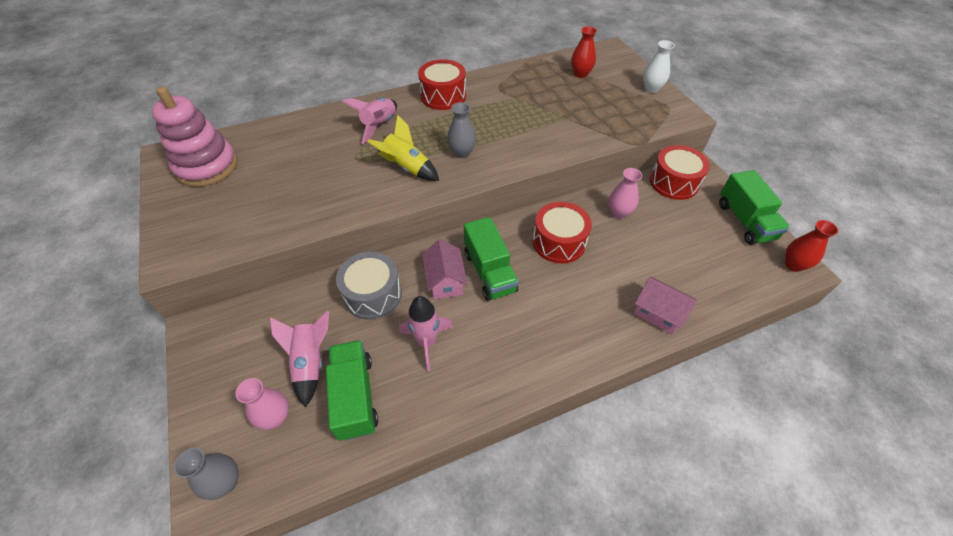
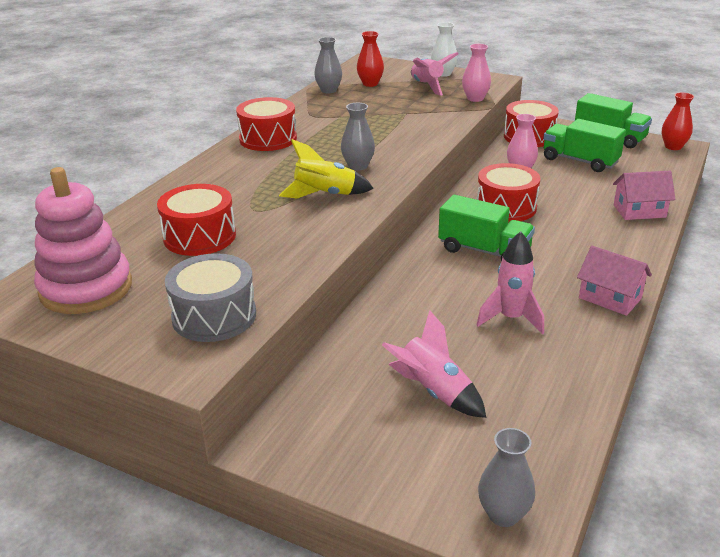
camera: 40 degrees left, 20 degrees down
pink vase [235,378,289,430] -> pink vase moved to [462,44,491,102]
green truck [326,340,378,441] -> green truck moved to [543,119,626,172]
grey drum [336,252,402,320] -> grey drum moved to [165,253,256,342]
pink rocket [342,98,397,144] -> pink rocket moved to [411,52,459,96]
pink house [422,239,468,300] -> pink house moved to [577,246,652,316]
none -> red drum [157,184,236,256]
none -> grey vase [314,37,342,93]

